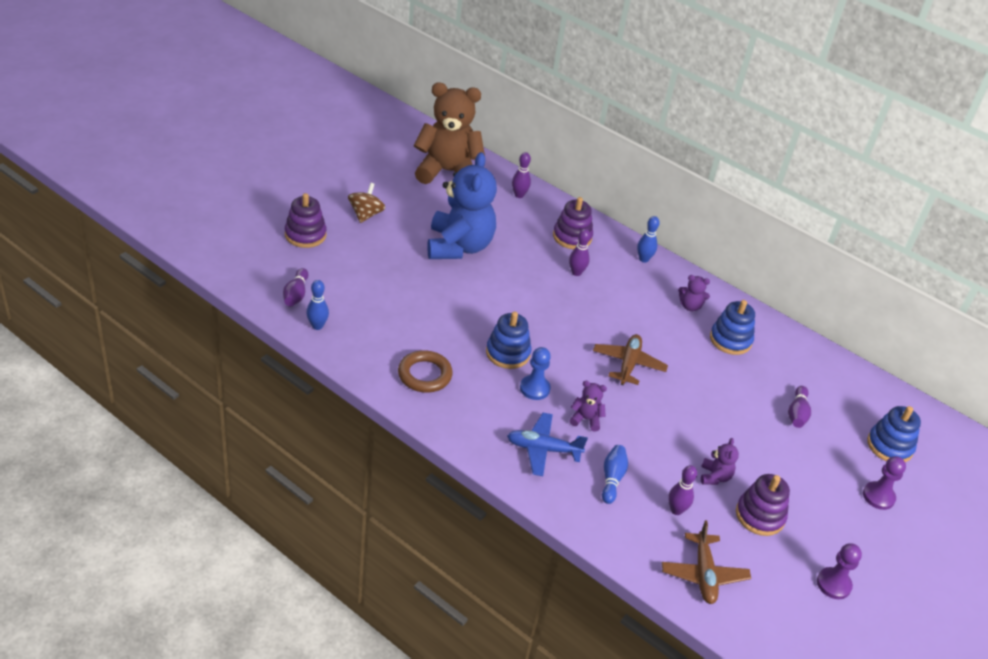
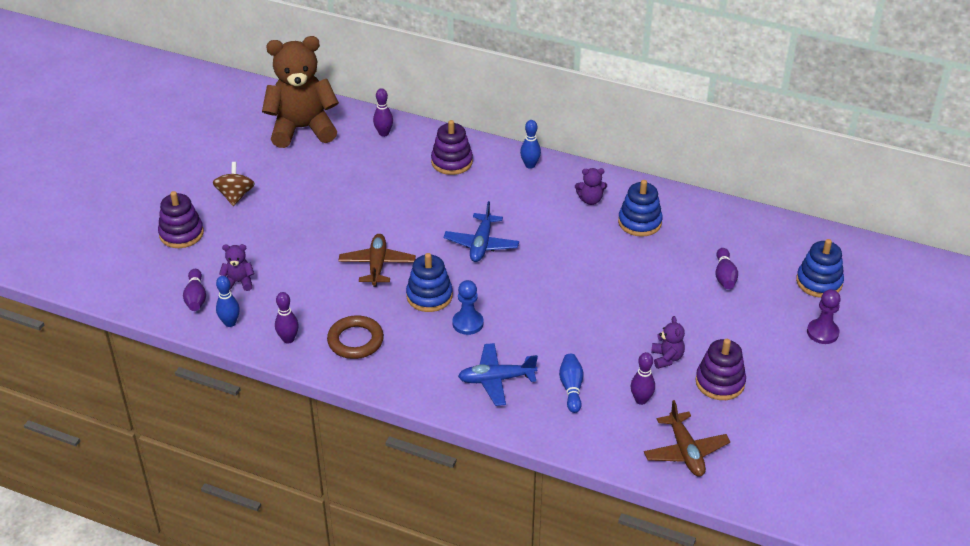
camera: 10 degrees left, 0 degrees up
blue teddy bear [427,152,497,259] -> none
purple bowling pin [569,229,591,276] -> purple bowling pin moved to [275,292,299,344]
purple teddy bear [570,381,607,432] -> purple teddy bear moved to [219,244,254,291]
brown plane [593,334,668,385] -> brown plane moved to [338,234,416,287]
purple pawn [817,543,862,599] -> none
none -> blue plane [444,201,519,262]

